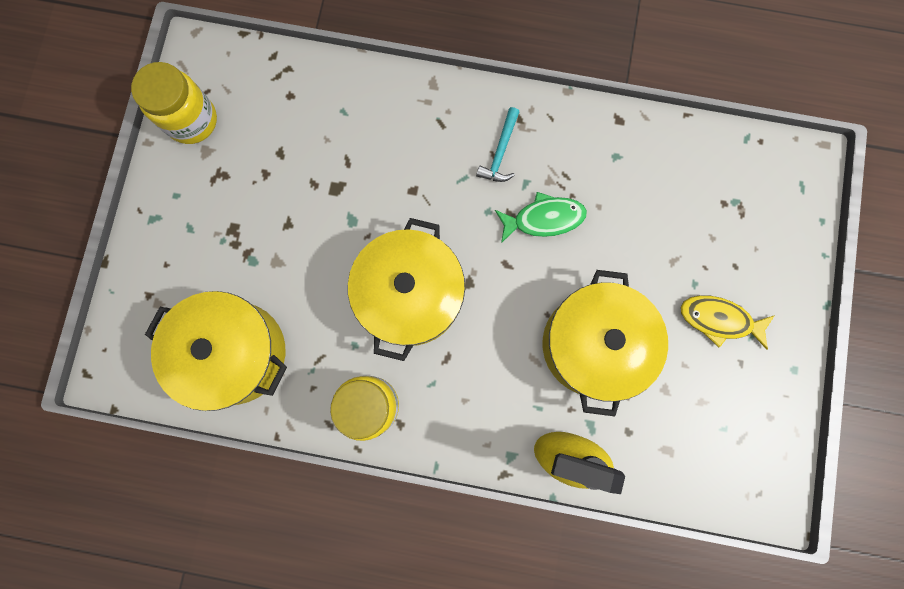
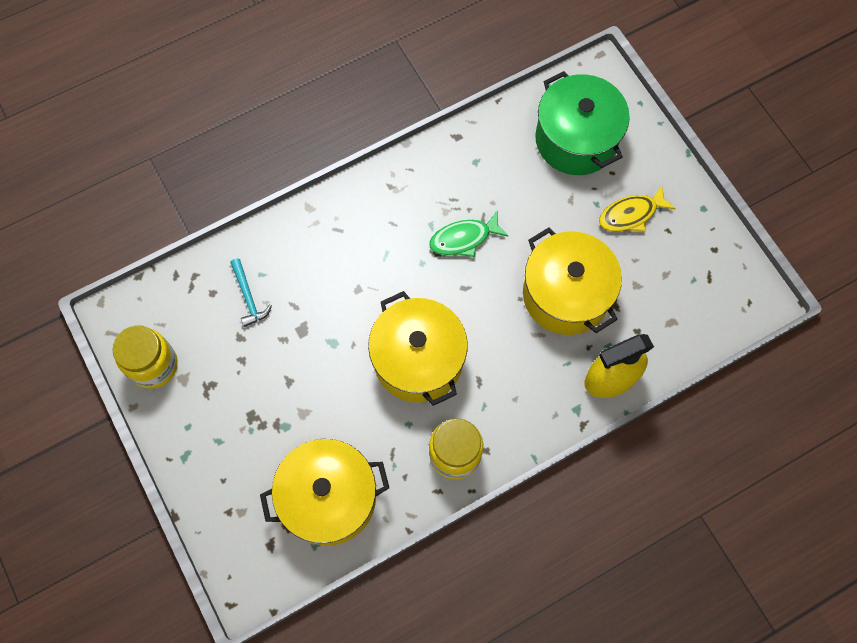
camera: 40 degrees left, 10 degrees down
turquoise hammer [476,107,519,182] -> turquoise hammer moved to [230,258,272,327]
green fish [495,192,587,243] -> green fish turned 150 degrees counterclockwise [429,210,508,257]
none -> green pot [535,71,630,175]

